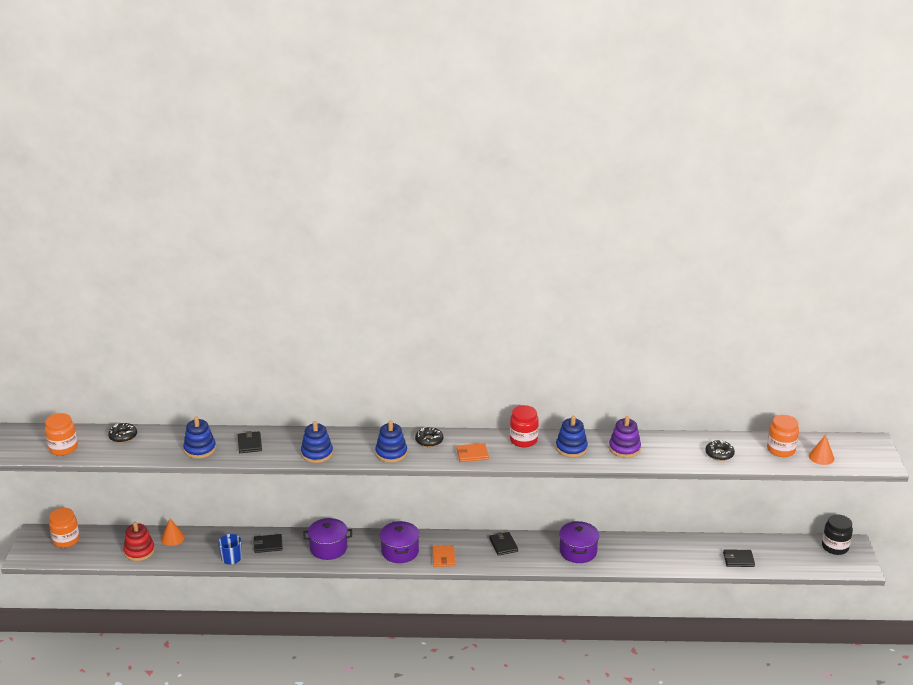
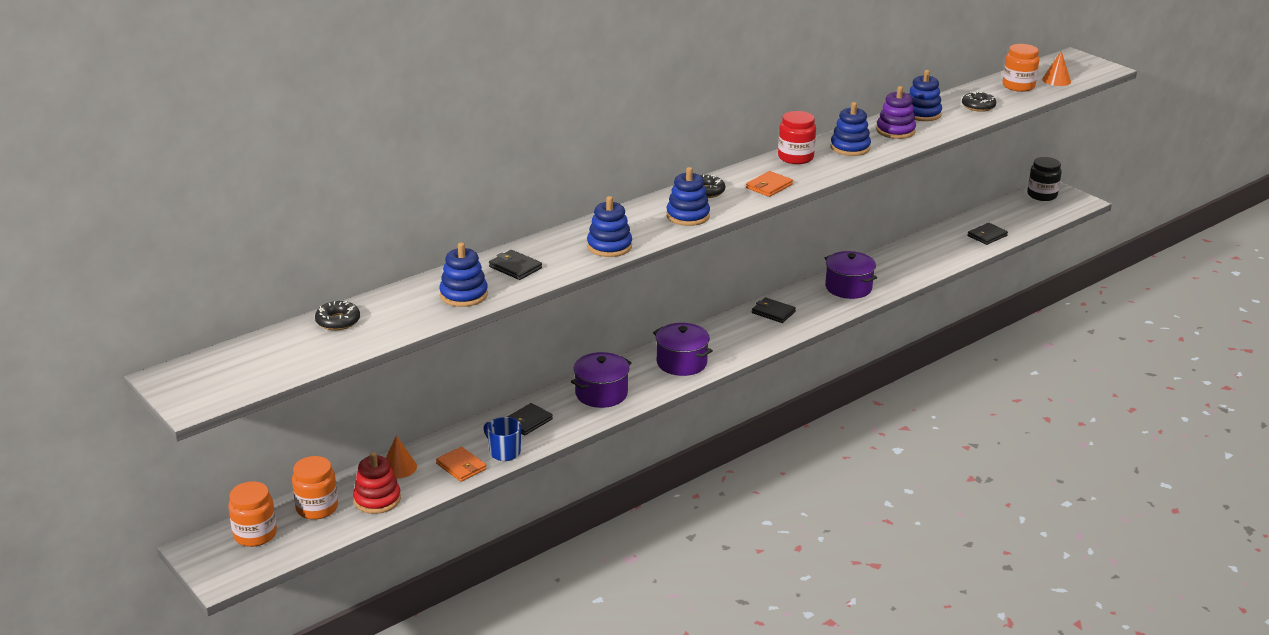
camera: 40 degrees left, 0 degrees up
orange jar [45,413,78,456] -> orange jar moved to [292,456,338,520]
orange wallet [432,545,455,567] -> orange wallet moved to [436,446,487,482]
none -> blue stacking toy [909,70,942,121]

